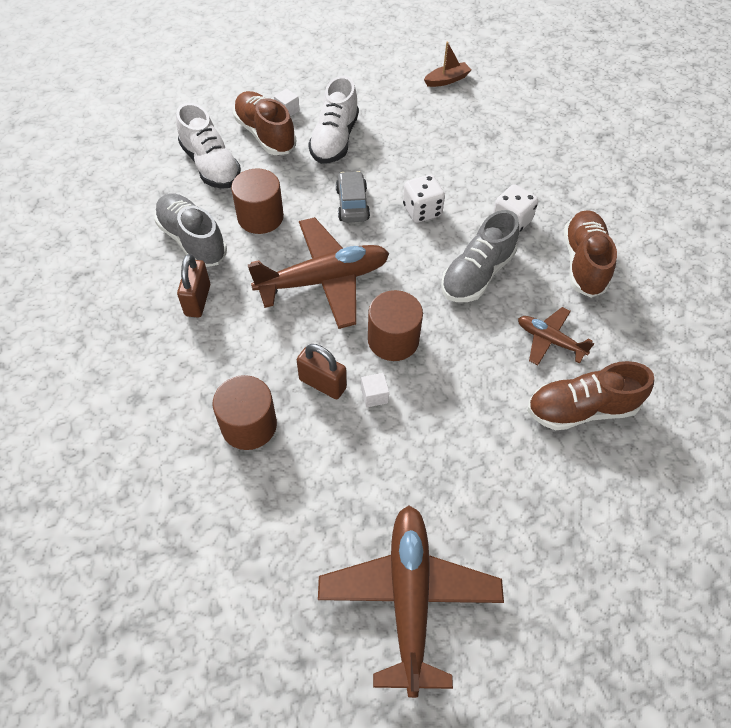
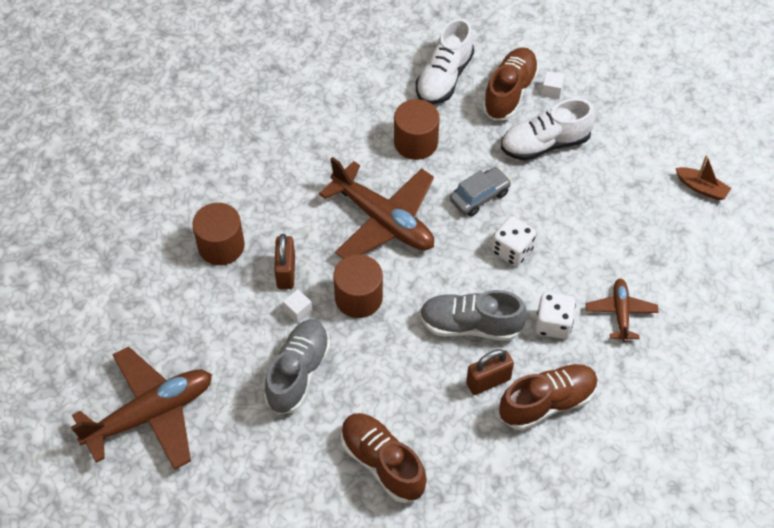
camera: 60 degrees right, 0 degrees up
grey shoe [154,193,227,267] -> grey shoe moved to [264,319,330,414]
brown padlock [177,254,210,317] -> brown padlock moved to [466,349,514,395]
brown plane [518,307,595,365] -> brown plane moved to [586,278,659,342]

